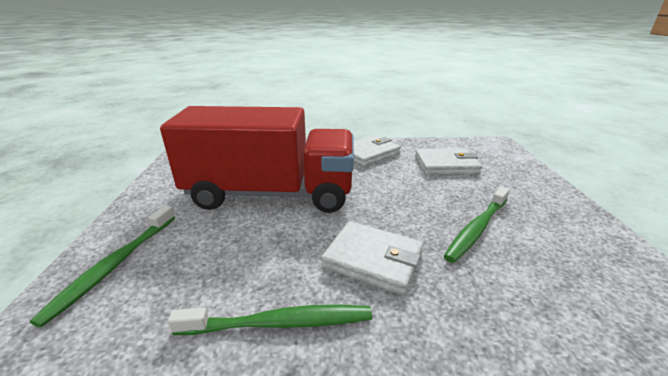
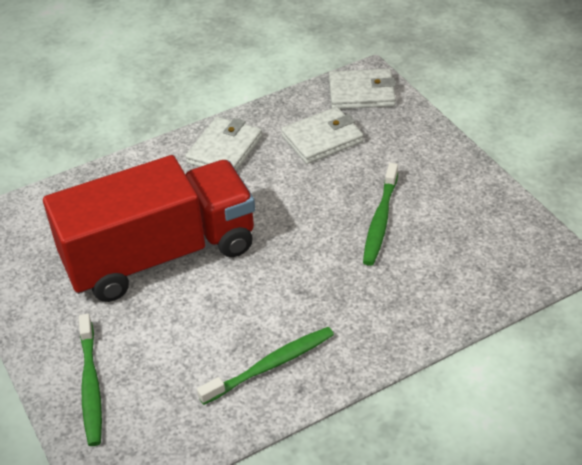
camera: 25 degrees left, 15 degrees up
white wallet [321,221,423,295] -> white wallet moved to [329,69,396,109]

